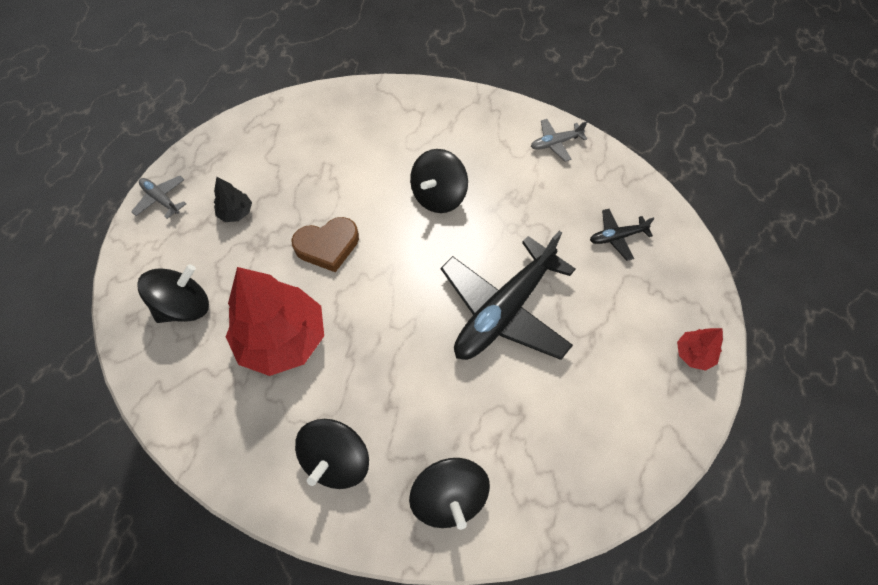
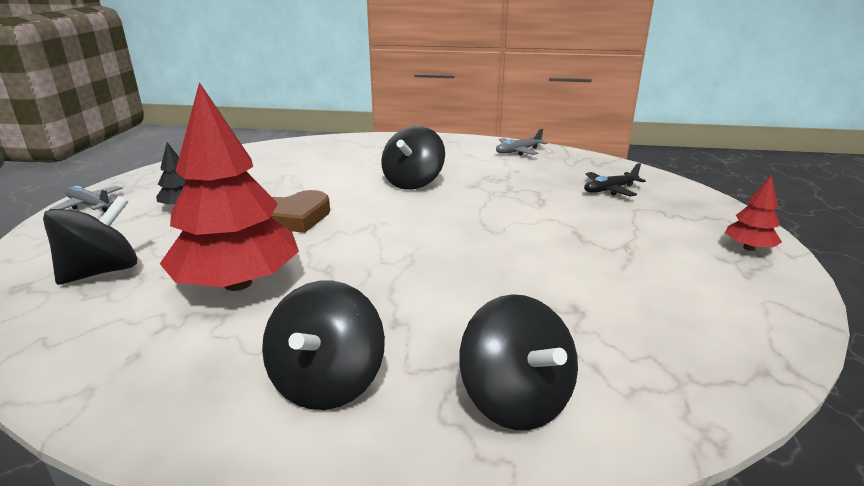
camera: 10 degrees left, 35 degrees down
black plane [441,231,575,360] -> none

